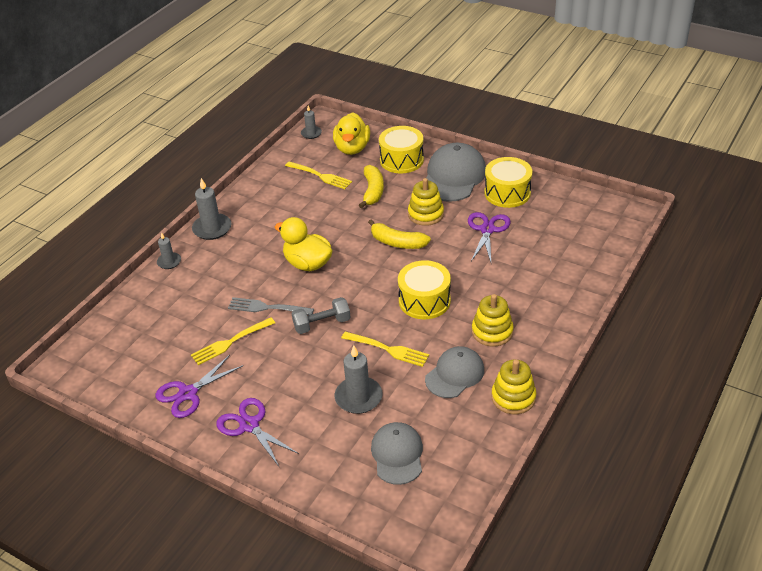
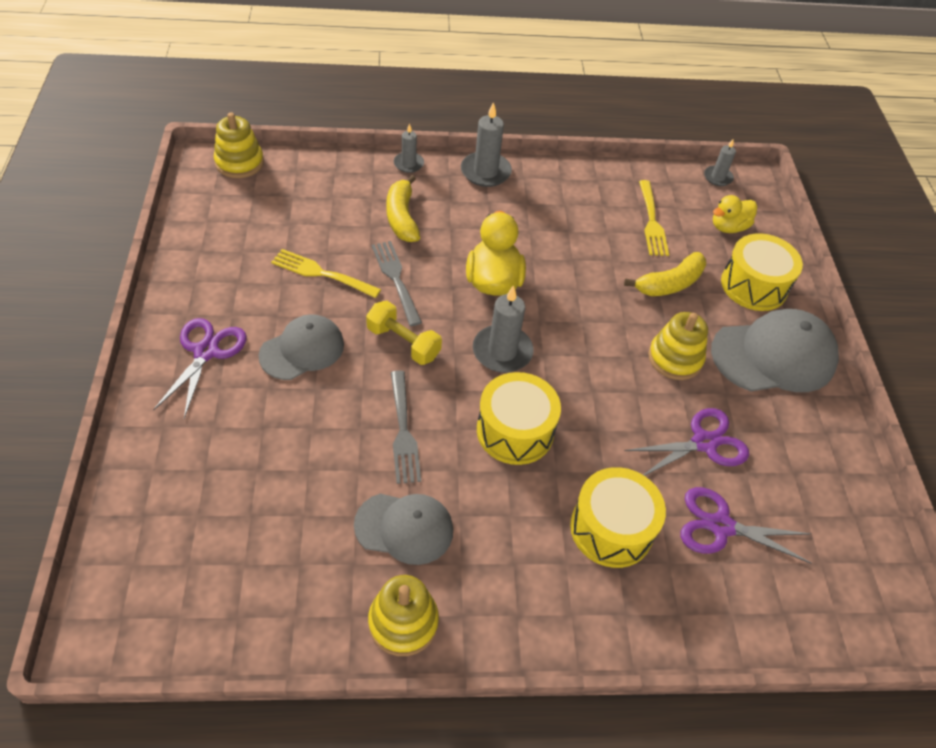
camera: 50 degrees right, 10 degrees up
purple scissors [155,355,243,418] -> purple scissors moved to [680,487,812,564]
grey dumbbell [292,297,351,334] -> yellow dumbbell [366,301,442,365]
yellow duck [333,112,370,155] -> yellow duck [713,195,757,233], size x0.66
grey candle [335,345,382,414] -> grey candle moved to [473,285,534,373]
yellow fork [341,332,429,367] -> grey fork [391,371,421,484]
yellow banana [368,219,431,249] -> yellow banana moved to [386,175,420,242]
grey cap [371,422,423,485] -> grey cap moved to [258,314,344,380]
yellow stacking toy [472,294,514,347] -> yellow stacking toy moved to [214,112,264,178]
yellow drum [484,157,532,208] -> yellow drum moved to [570,467,666,568]

